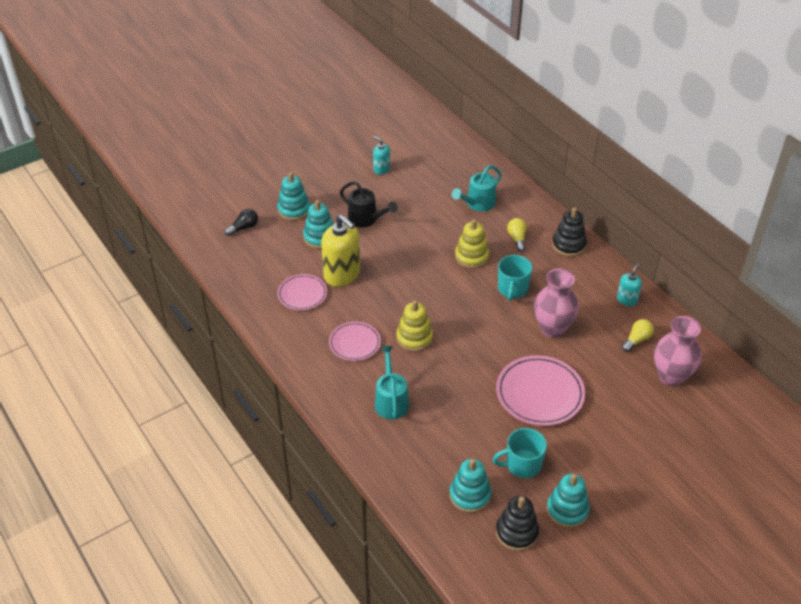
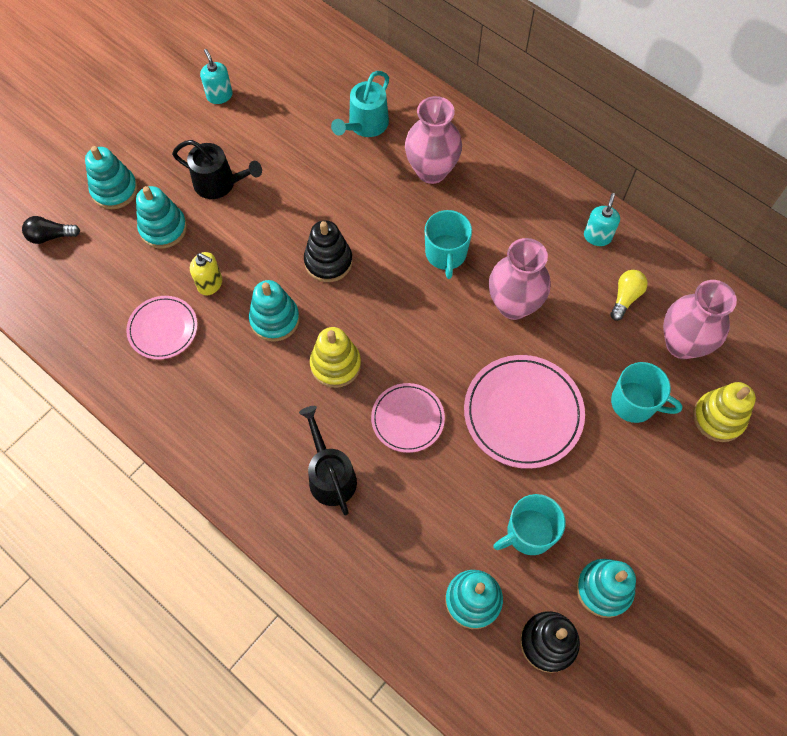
camera: 15 degrees left, 20 degrees up
black light bulb [225,209,258,236] -> black light bulb turned 135 degrees counterclockwise [22,216,80,244]
yellow soap dispenser [321,215,360,287] -> yellow soap dispenser [190,252,222,295], size x0.52
pink plate [329,322,381,361] -> pink plate moved to [371,383,445,453]
turquoise soap dispenser [373,136,390,175] -> turquoise soap dispenser turned 45 degrees clockwise [200,49,233,104]
turquoise watering can [375,346,409,419] -> black watering can [299,406,357,515]
yellow stacking toy [455,219,489,269] -> yellow stacking toy moved to [693,382,756,442]
yellow light bulb [507,218,527,252] -> pink vase [405,96,462,184]
black stacking toy [552,207,587,257] -> black stacking toy moved to [304,220,352,282]
none -> turquoise stacking toy [249,280,300,341]
none -> turquoise mug [611,362,682,423]

